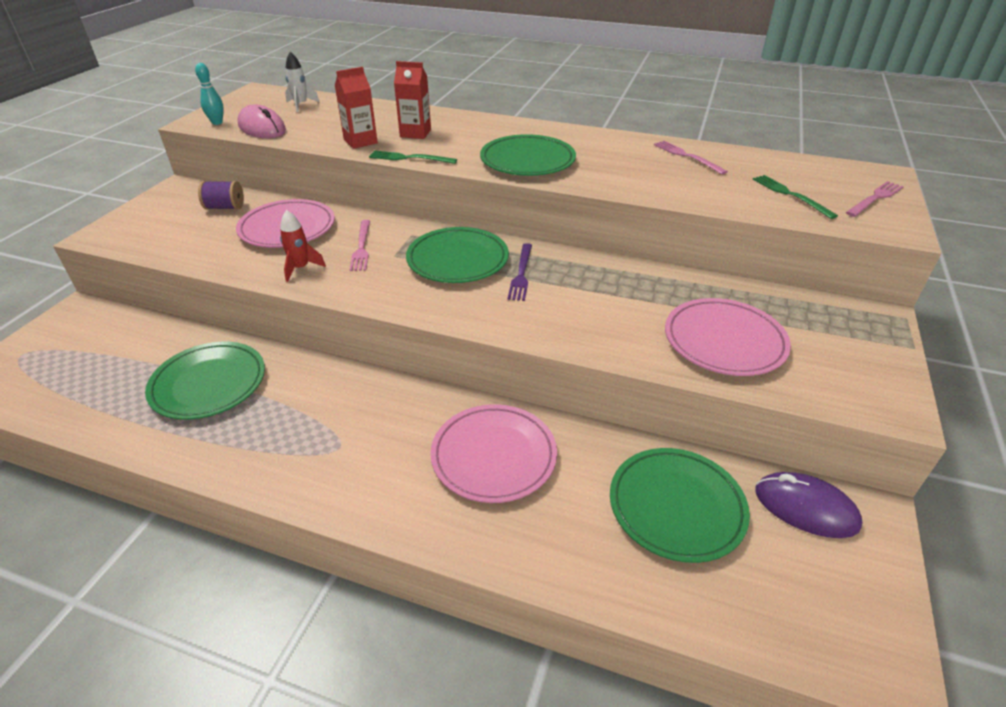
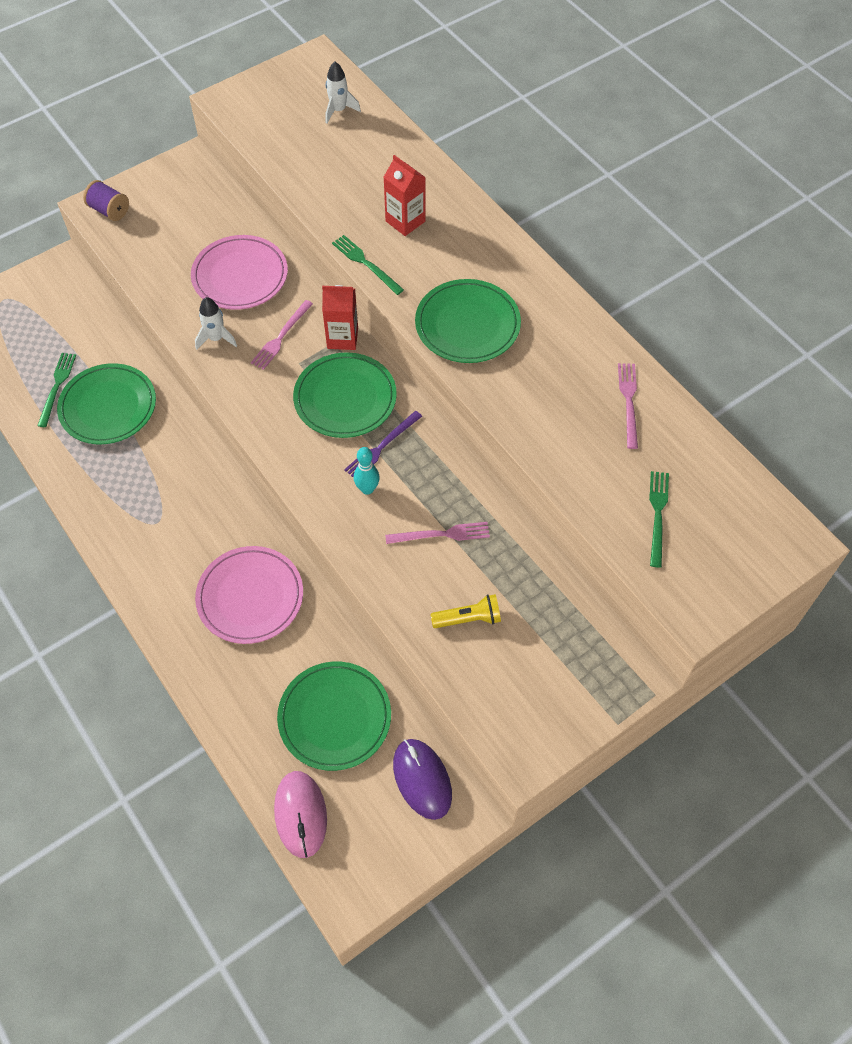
camera: 35 degrees right, 20 degrees up
turquoise bowling pin [195,63,224,125] -> turquoise bowling pin moved to [354,447,380,495]
purple spool [198,181,244,210] -> purple spool moved to [83,180,129,221]
pink mouse [237,104,286,138] -> pink mouse moved to [274,771,327,858]
red rocket [280,210,326,282] -> white rocket [195,297,237,350]
red carton [335,67,378,149] -> red carton moved to [322,285,358,350]
pink plate [665,298,791,376] -> yellow flashlight [430,594,501,628]
pink fork [846,181,904,217] -> pink fork moved to [385,522,490,544]
none -> green fork [37,353,76,427]

